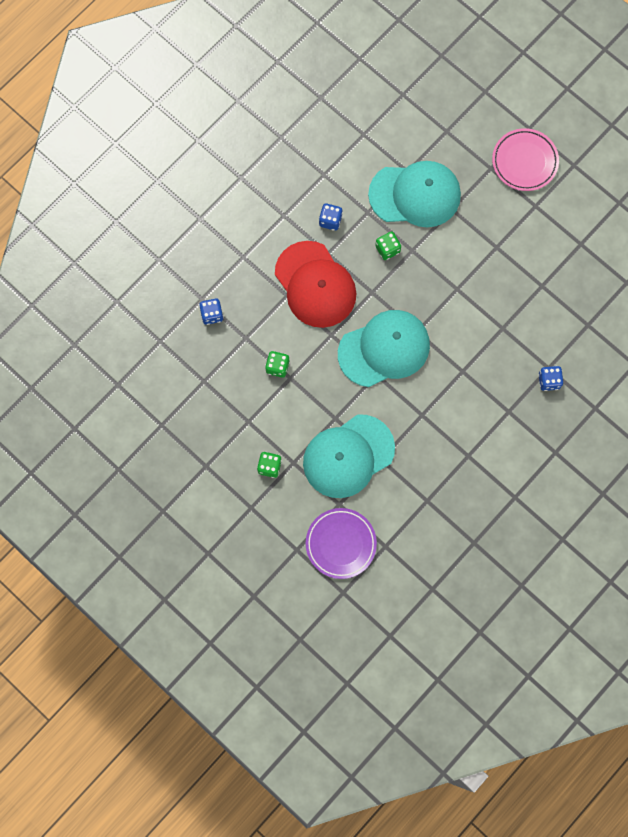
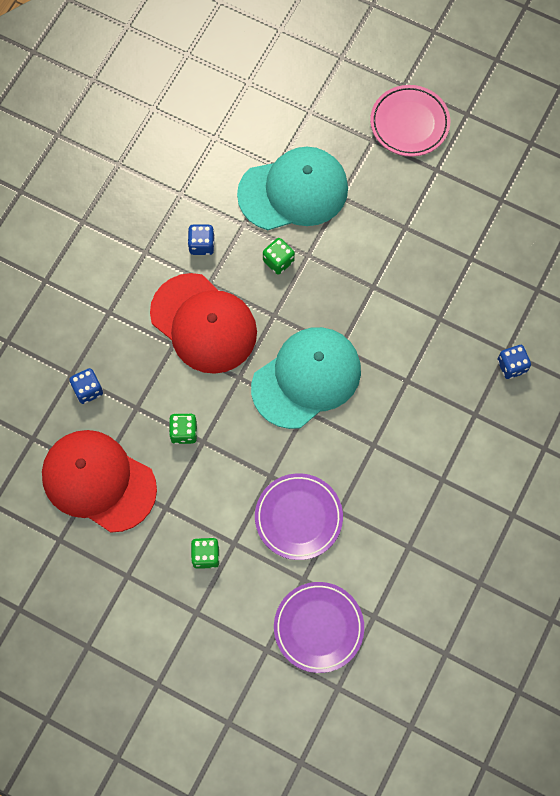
camera: 15 degrees left, 5 degrees down
turquoise cap [303,414,395,498] -> purple plate [255,473,343,560]
none -> red cap [42,430,157,533]

